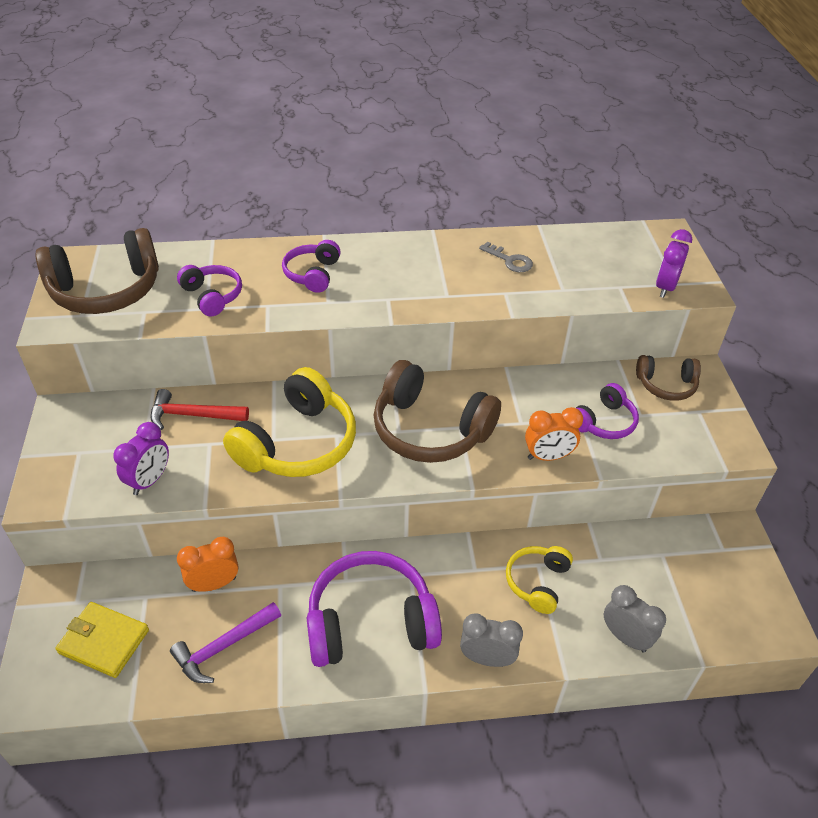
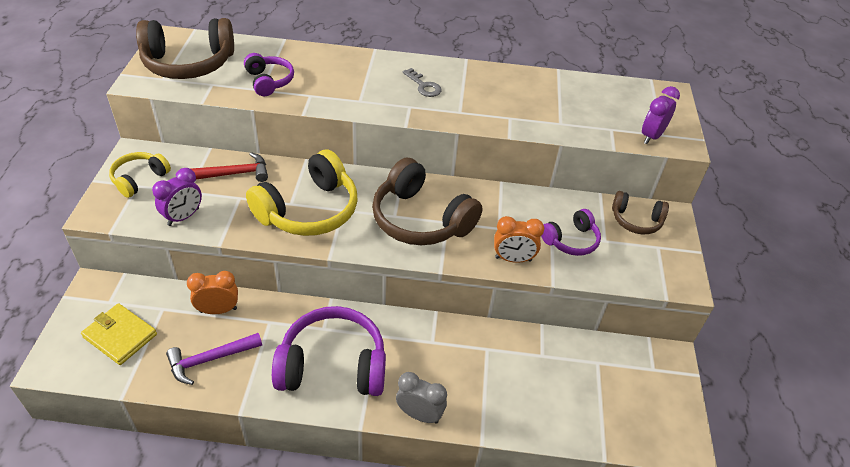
camera: 10 degrees right, 0 degrees up
red hammer [150,389,249,430] -> red hammer turned 150 degrees clockwise [191,152,268,182]
purple headphones [282,240,341,293] -> none
grey key [479,242,533,272] -> grey key moved to [403,68,442,97]
yellow headphones [506,546,573,614] -> yellow headphones moved to [109,152,171,198]
grey clock [604,585,666,652] -> none

